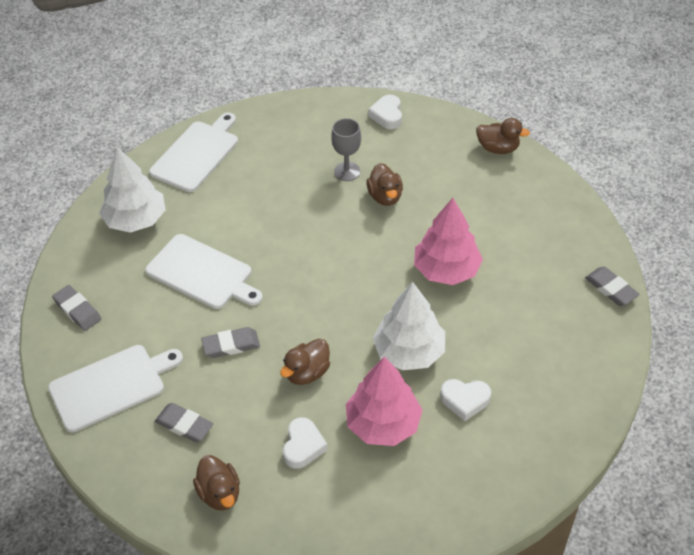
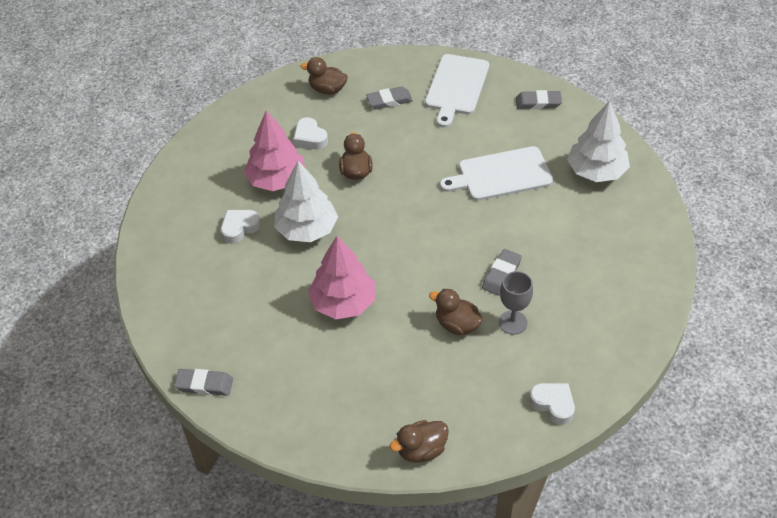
camera: 135 degrees right, 0 degrees up
white cutting board [149,113,238,192] -> none
grey eraser [201,327,260,358] -> grey eraser moved to [482,249,522,296]

